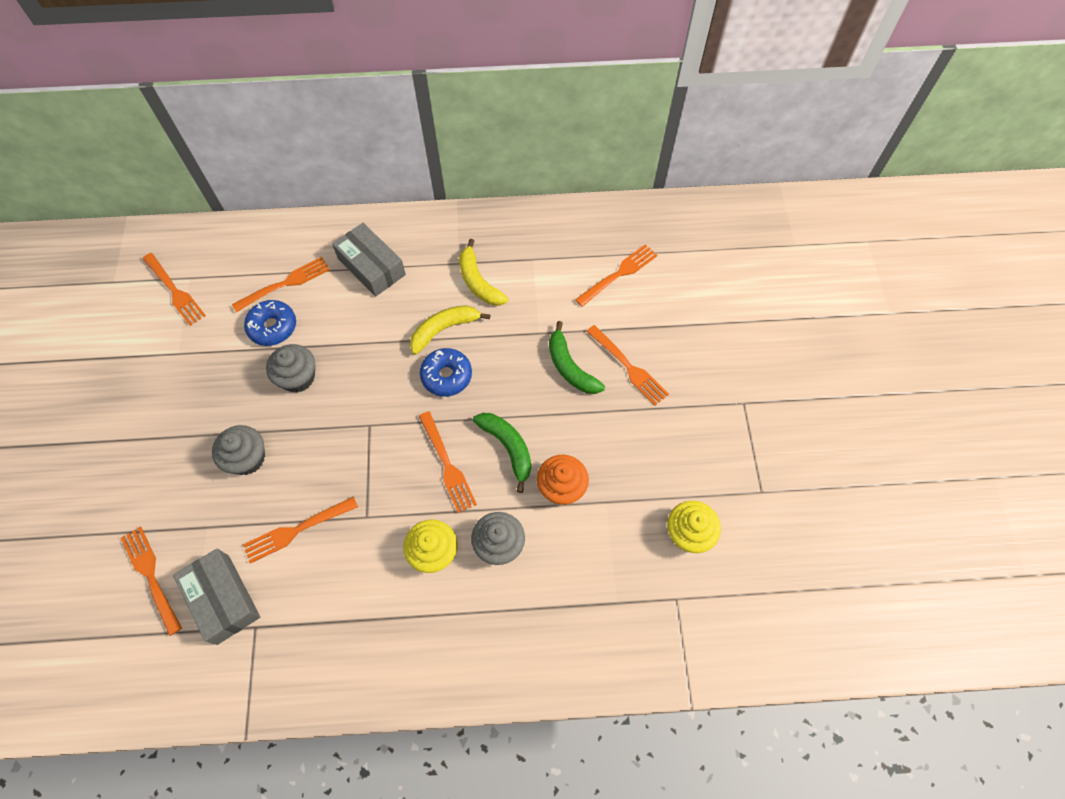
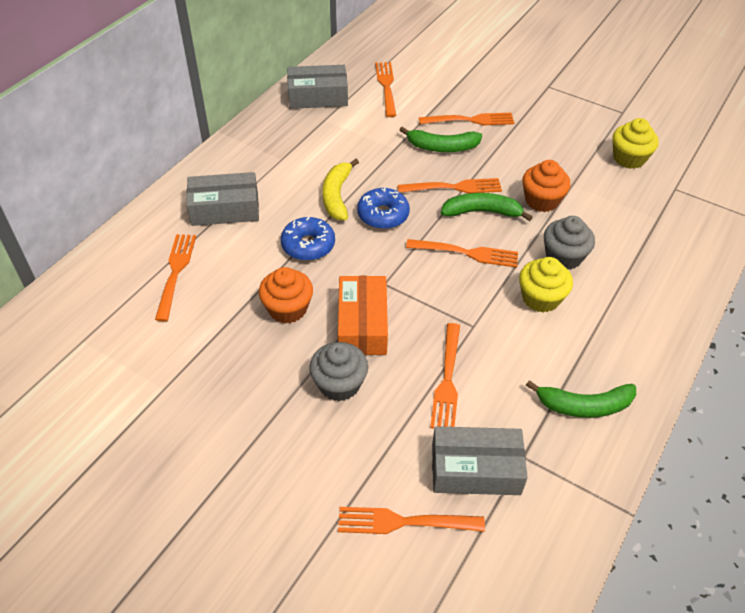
camera: 55 degrees left, 15 degrees down
orange fork [143,253,206,326] -> orange fork moved to [398,178,502,193]
blue donut [244,300,296,346] -> blue donut moved to [281,217,335,261]
grey cupcake [266,344,315,393] -> orange cupcake [259,267,313,324]
yellow banana [459,239,508,306] -> none
none -> grey box [287,65,348,109]
none -> orange box [338,276,388,355]
none -> green banana [526,380,636,418]

